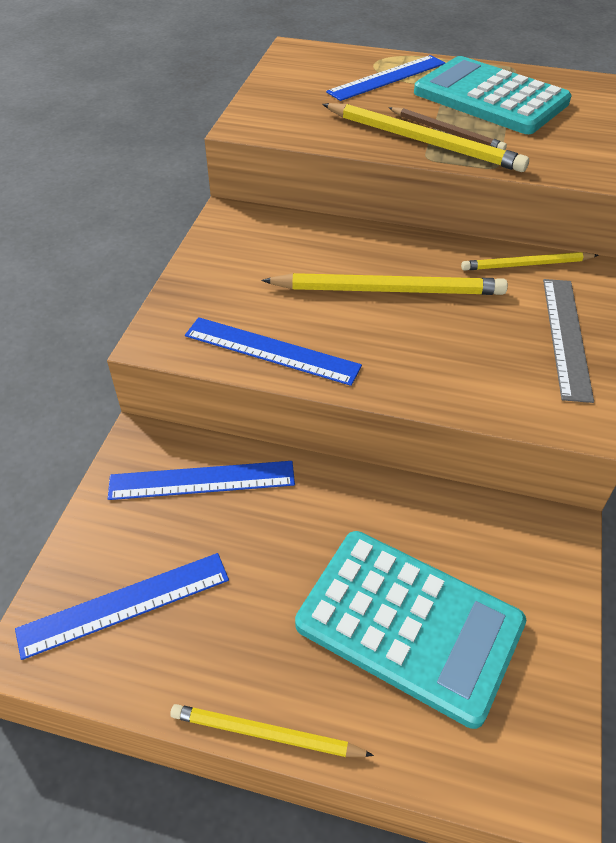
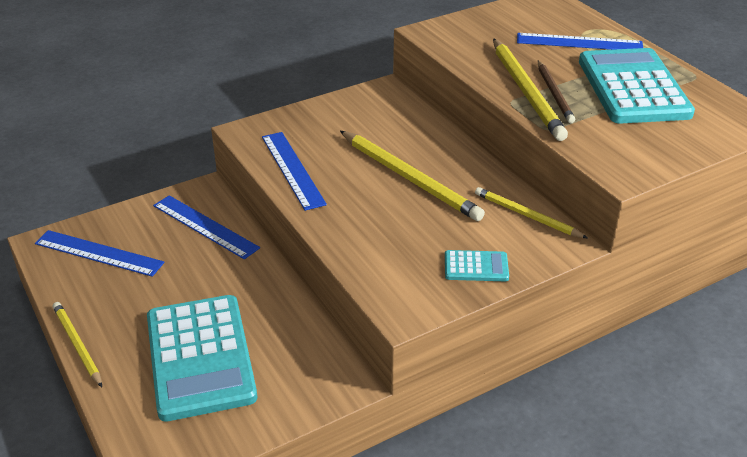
camera: 45 degrees right, 10 degrees down
grey ruler [543,279,594,403] -> turquoise calculator [445,250,509,281]

